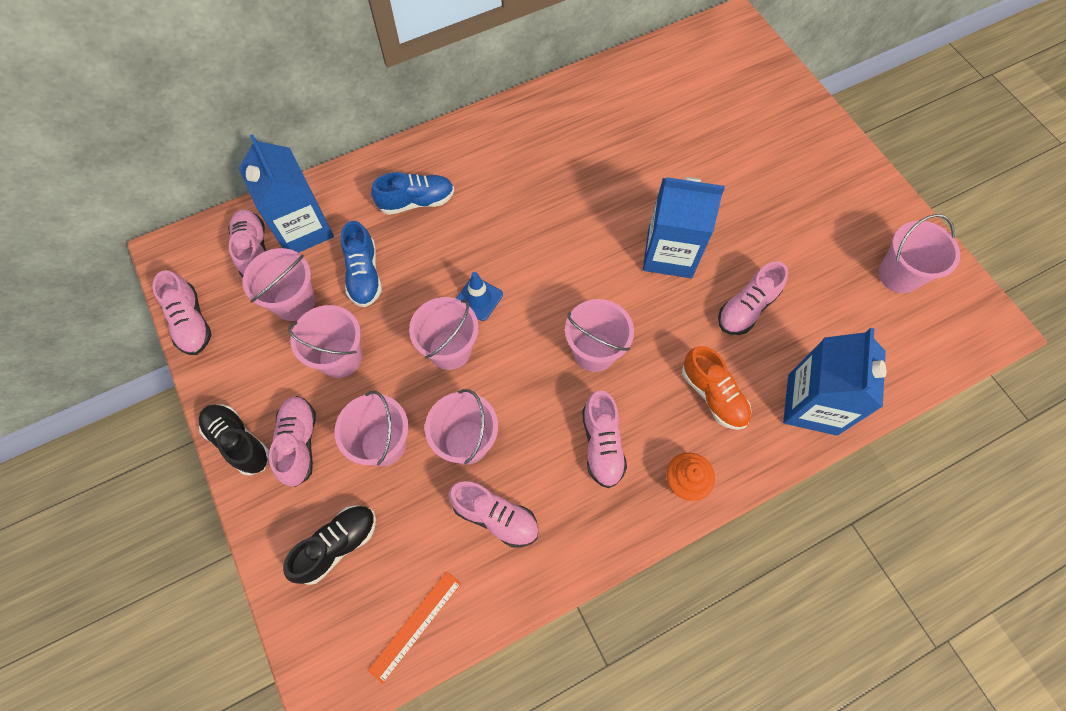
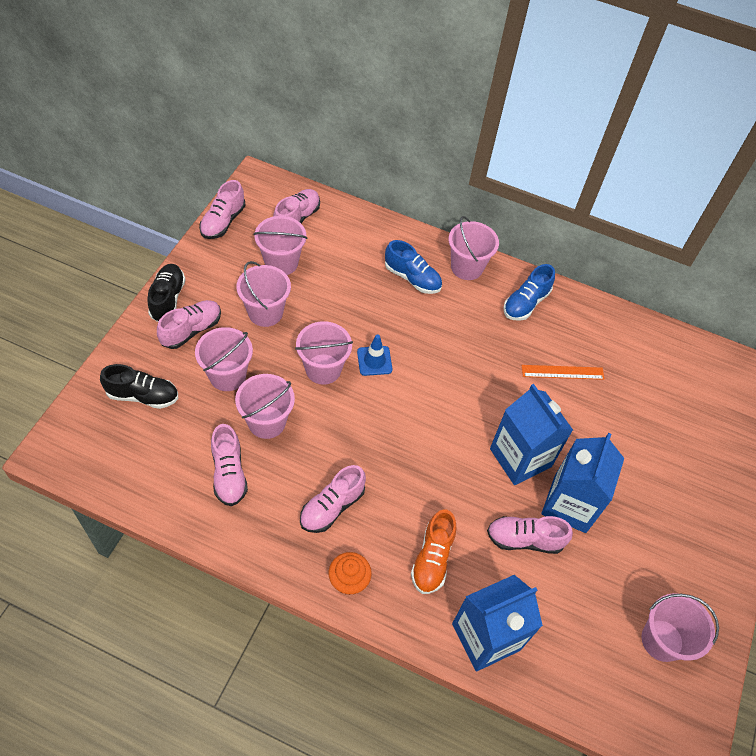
camera: 45 degrees right, 10 degrees down
blue carton [239,134,334,253] -> blue carton moved to [542,433,624,533]
blue shoe [341,221,382,308] -> blue shoe moved to [503,264,555,321]
orange ruler [368,571,461,684] -> orange ruler moved to [522,365,605,380]
pink bucket [565,299,634,372] -> pink bucket moved to [449,216,499,280]

